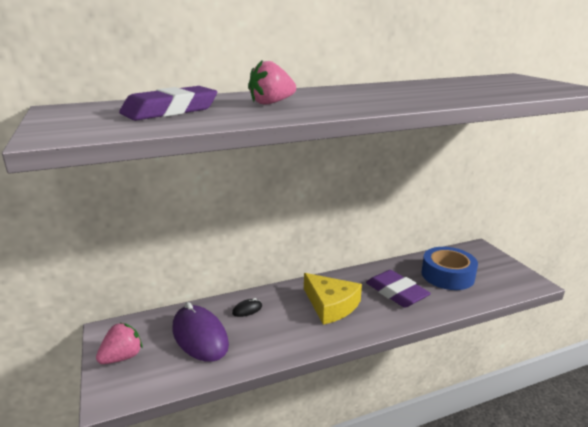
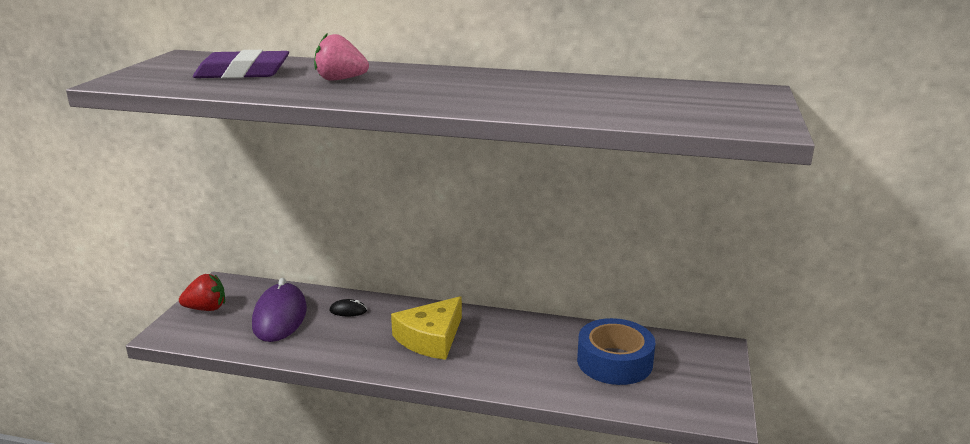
camera: 35 degrees right, 0 degrees up
pink strawberry [96,323,143,364] -> red strawberry [179,274,225,311]
yellow cheese [304,273,362,325] -> yellow cheese turned 45 degrees clockwise [391,296,462,360]
purple eraser [366,270,431,308] -> none

